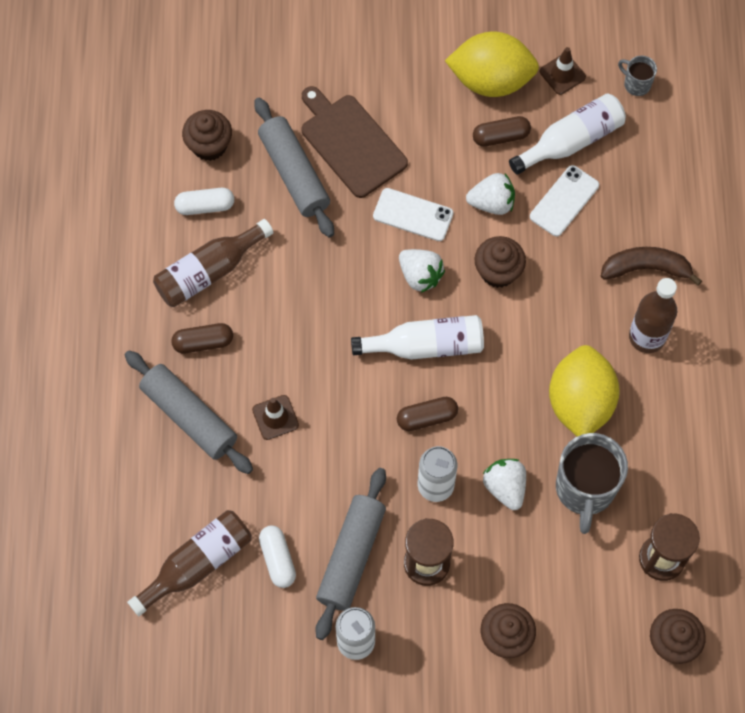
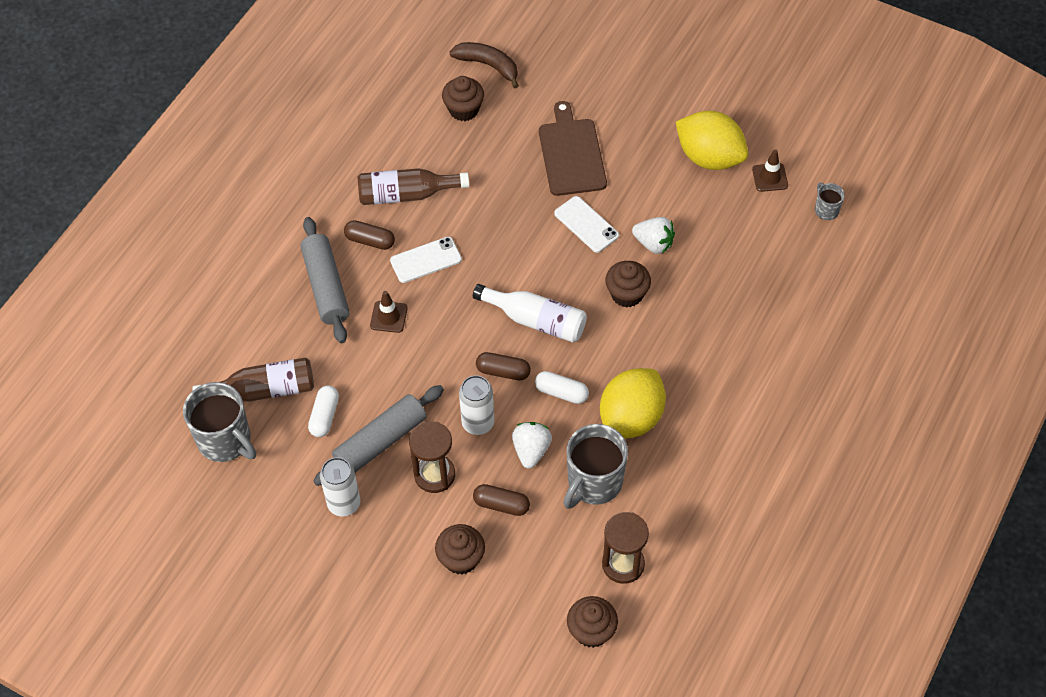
camera: 30 degrees right, 10 degrees down
white capsule [174,188,234,215] -> white capsule moved to [535,371,589,404]
grey rolling pin [254,97,334,237] -> none
white strawberry [399,249,445,293] -> none
brown capsule [473,116,531,147] -> brown capsule moved to [473,484,530,516]
white bottle [509,93,626,175] -> none
white phone [530,165,599,237] -> white phone moved to [390,237,462,283]
brown banana [601,247,702,286] -> brown banana moved to [449,42,519,89]
brown bottle [629,278,677,353] -> none
none -> grey mug [183,382,256,462]

